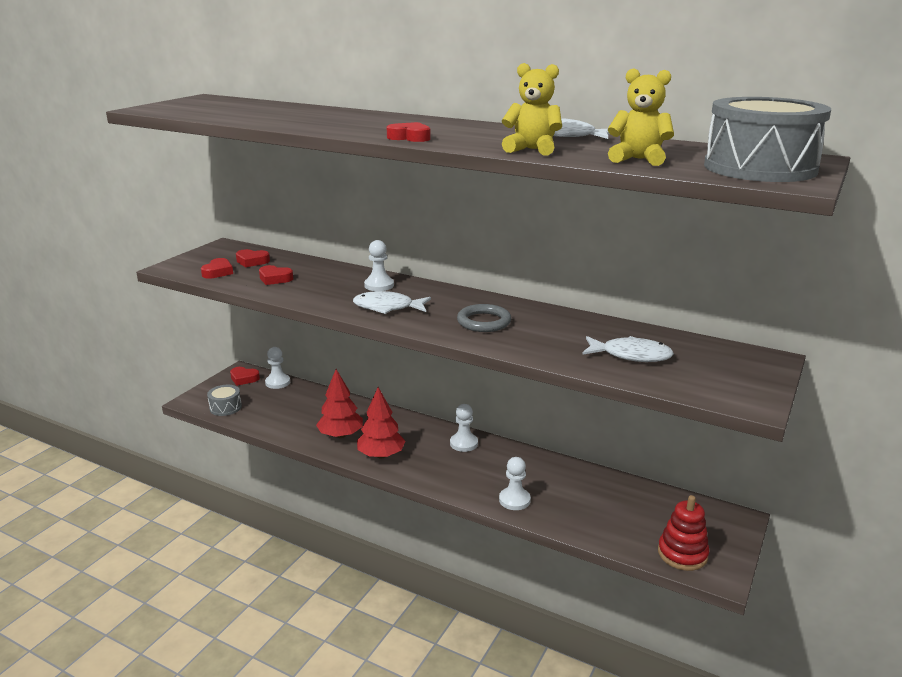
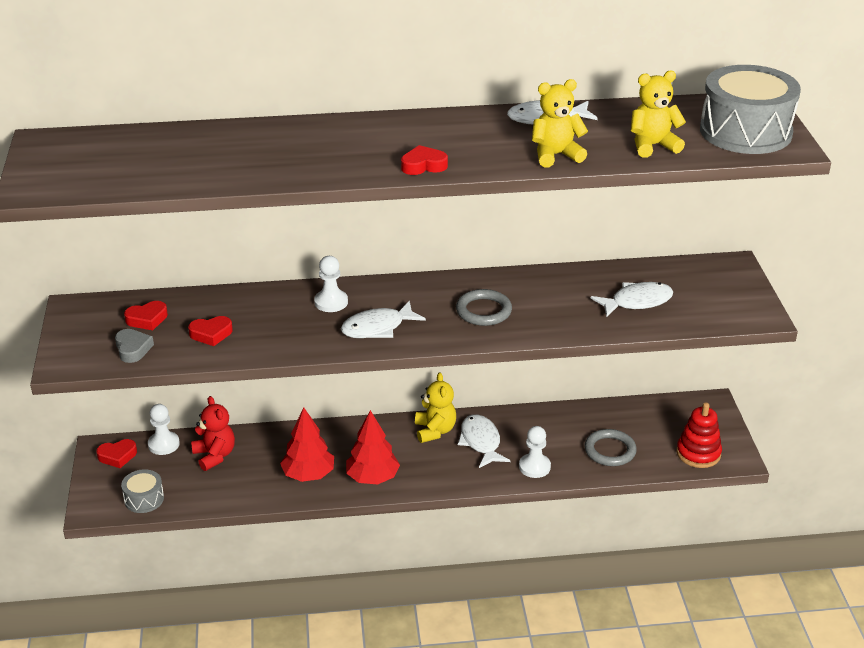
camera: 35 degrees left, 10 degrees up
red heart [201,258,233,279] -> grey heart [115,329,154,363]
white pawn [450,404,478,452] -> yellow teddy bear [415,372,456,443]
none -> red teddy bear [191,396,235,471]
none -> white fish [458,414,510,468]
none -> grey ring [585,429,637,466]

